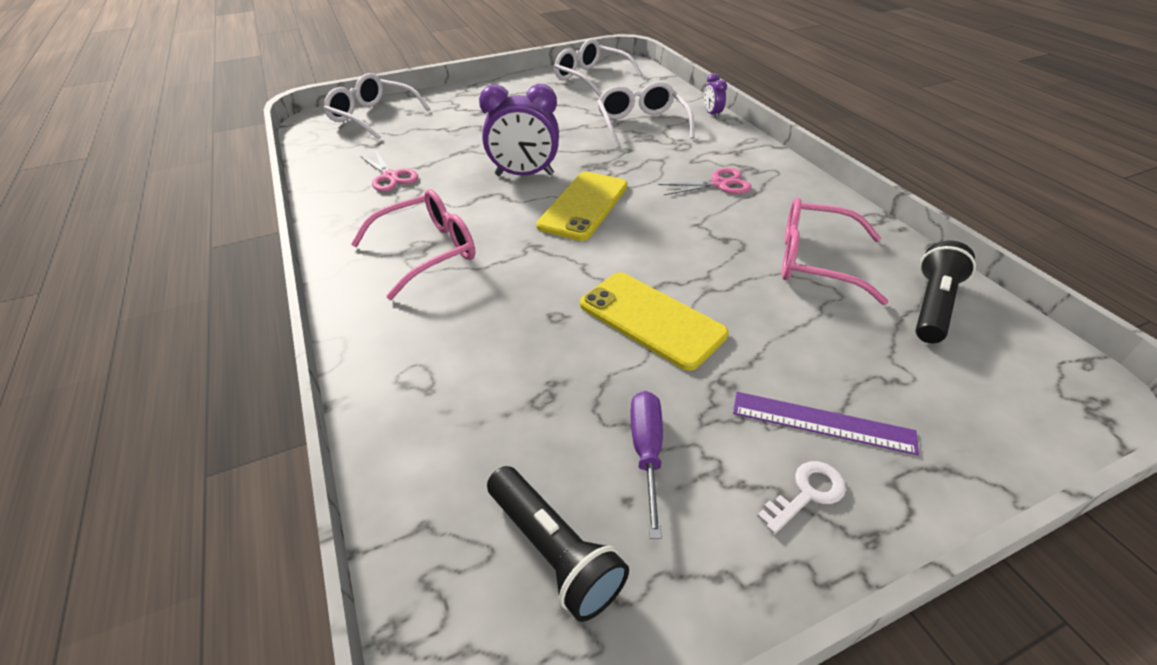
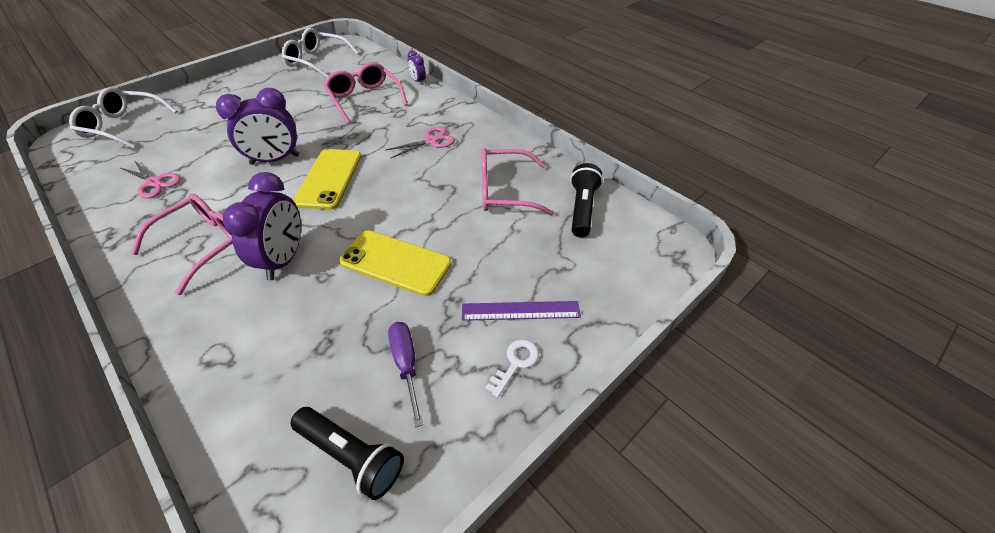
camera: 20 degrees left, 5 degrees up
white glasses [597,81,695,148] -> pink glasses [324,62,408,123]
none -> purple clock [223,172,301,280]

